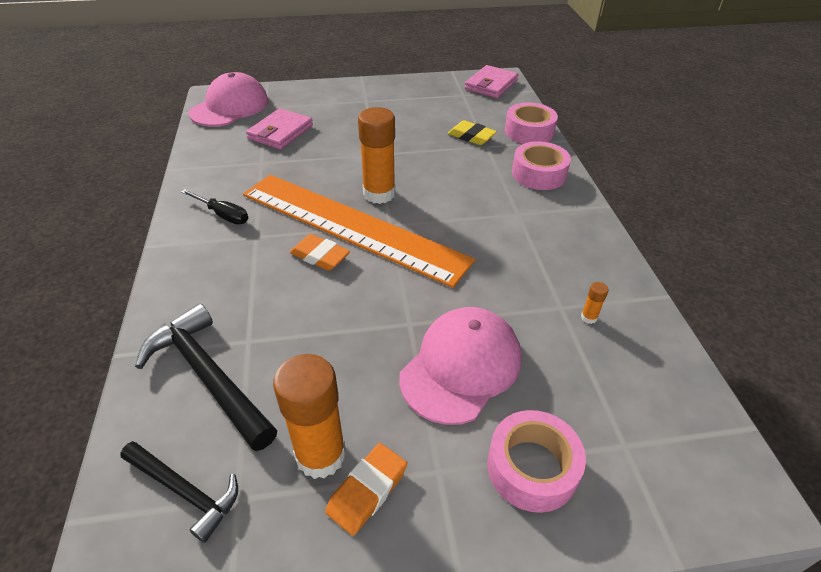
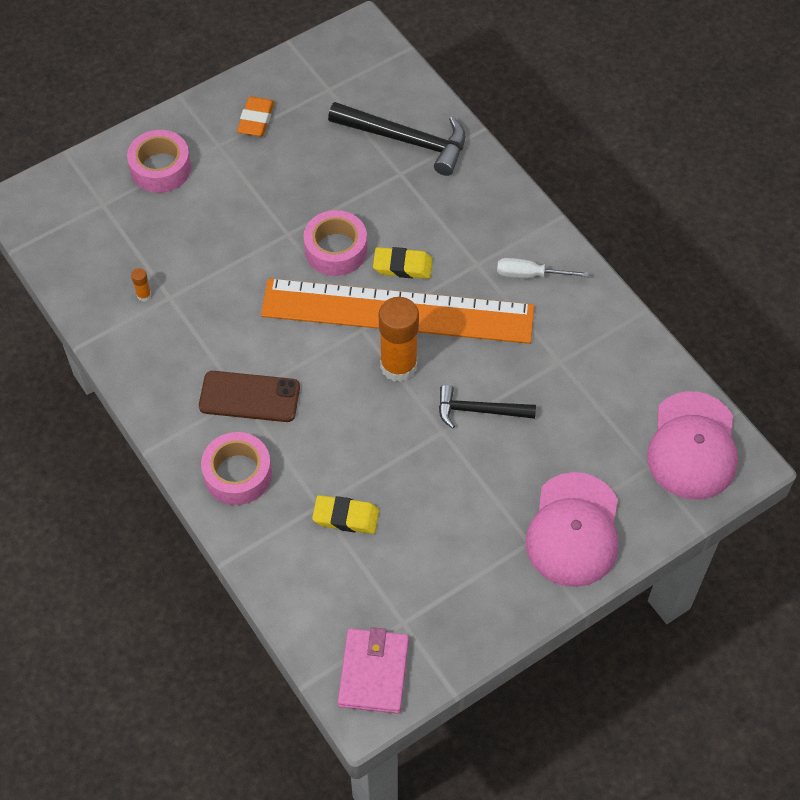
camera: 155 degrees right, 15 degrees up
black hammer [120,441,238,543] -> black hammer moved to [439,385,536,429]
black screwdriver [181,189,248,224] -> white screwdriver [497,258,589,278]
pink wallet [246,108,313,149] -> none
orange glue stick [273,354,346,479] -> none
orange eraser [290,234,350,271] -> yellow eraser [373,247,433,279]
pink cap [399,307,522,425] -> pink cap moved to [526,472,618,587]
pink tape [505,102,558,144] -> pink tape moved to [304,210,367,276]
none -> brown phone [199,371,300,422]

